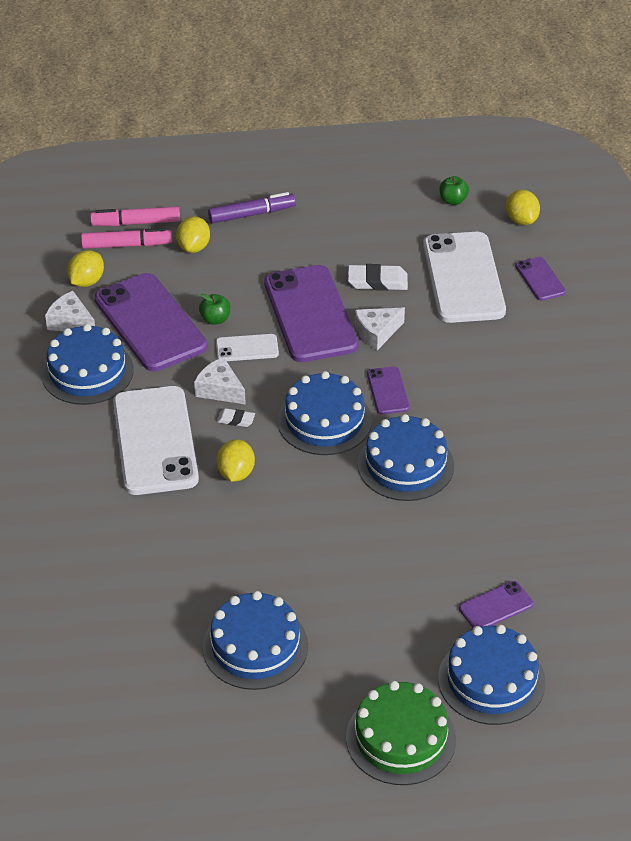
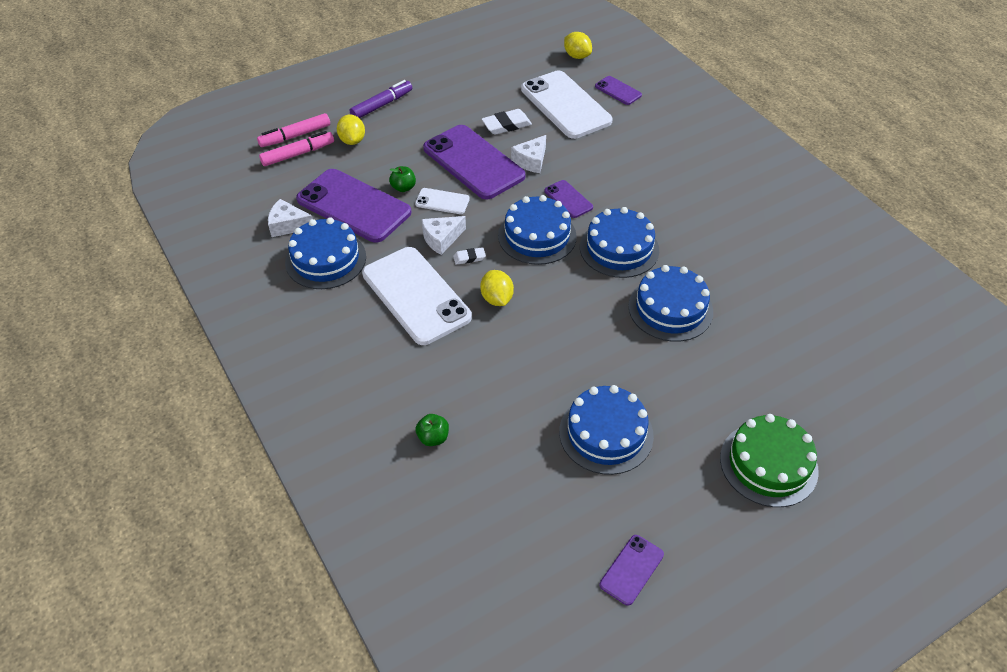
camera: 25 degrees left, 5 degrees up
yellow lemon [67,250,104,287] -> none
white cheese [194,357,246,404] -> white cheese turned 45 degrees counterclockwise [422,216,466,255]
white phone [216,334,279,361] -> white phone turned 45 degrees clockwise [415,188,470,214]
blue cake [438,625,546,725] -> blue cake moved to [628,265,713,342]
green apple [440,176,469,205] -> green apple moved to [415,414,449,446]
purple phone [459,581,533,628] -> purple phone moved to [600,535,664,606]

